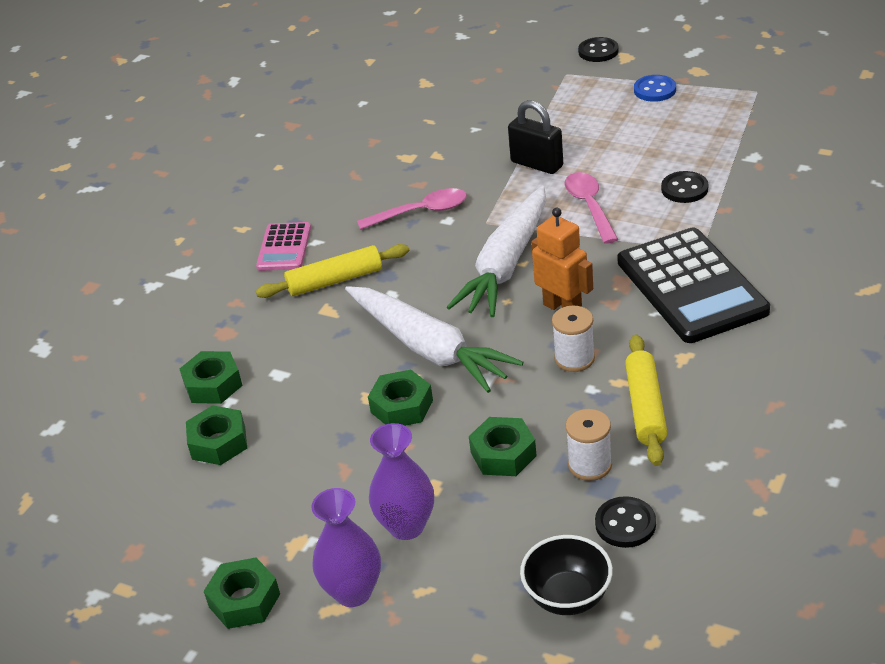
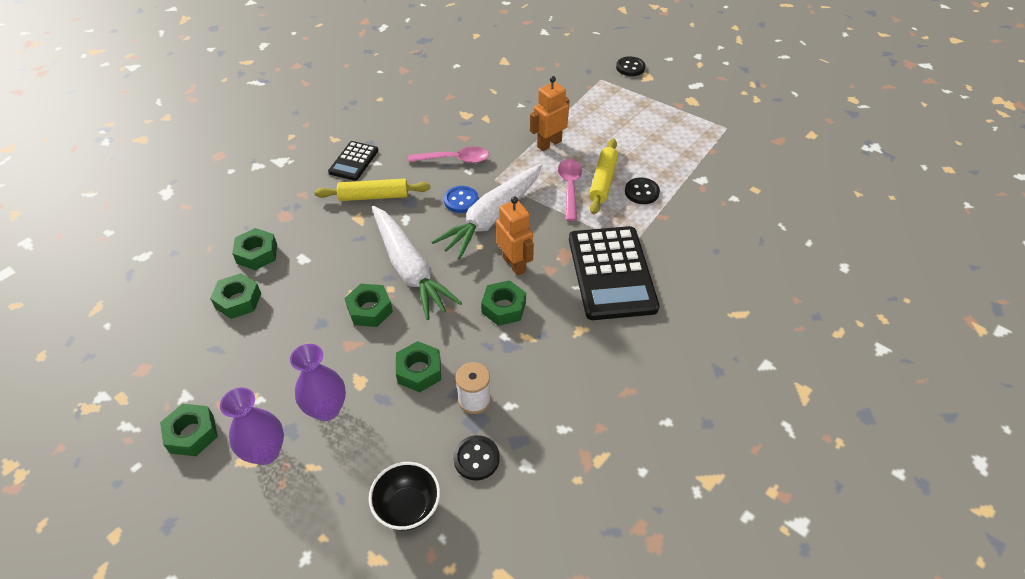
camera: 10 degrees right, 10 degrees up
pink calculator [256,222,311,271] -> black calculator [328,141,379,181]
black padlock [508,100,563,174] -> orange robot [530,76,570,151]
white spool [552,305,595,372] -> green nut [481,280,526,326]
yellow rolling pin [625,334,668,466] -> yellow rolling pin moved to [589,138,618,214]
blue button [634,75,676,102] -> blue button moved to [444,186,479,213]

